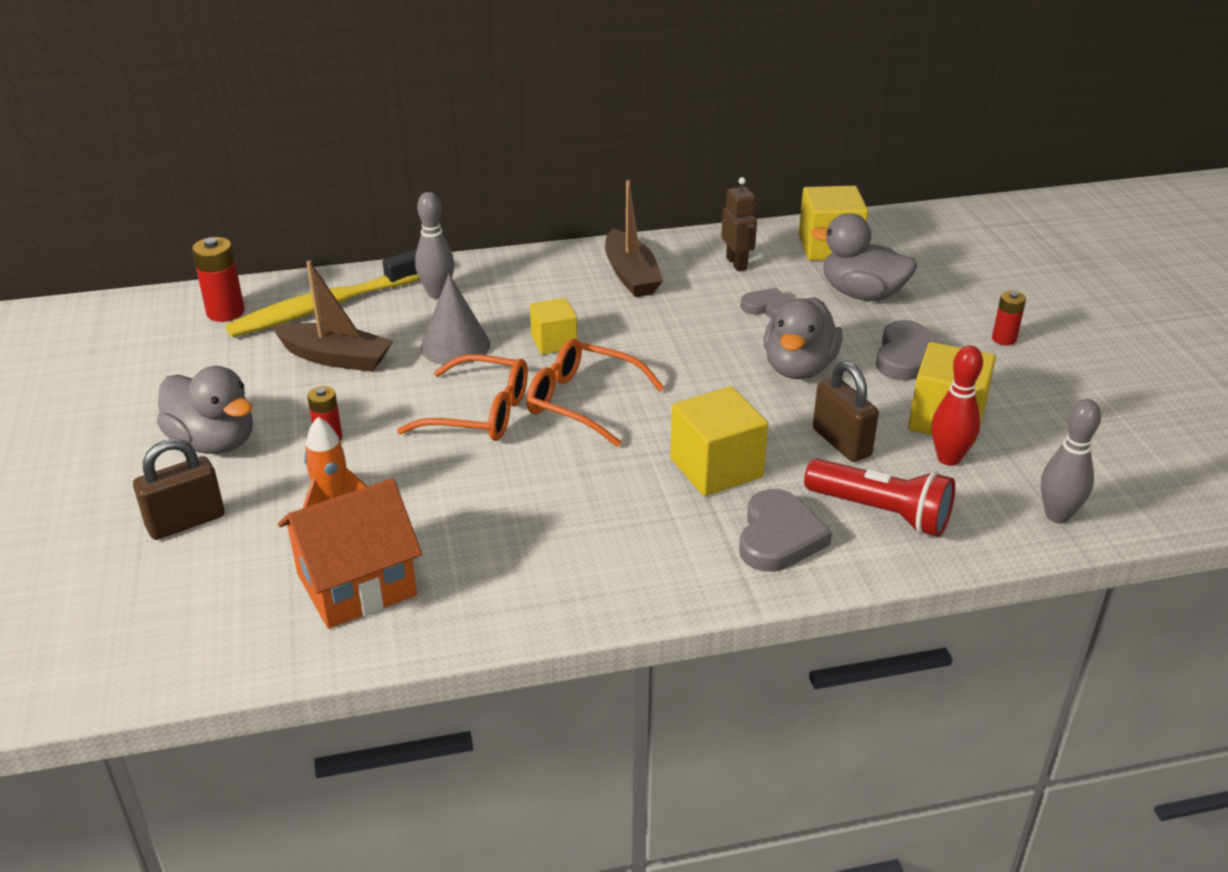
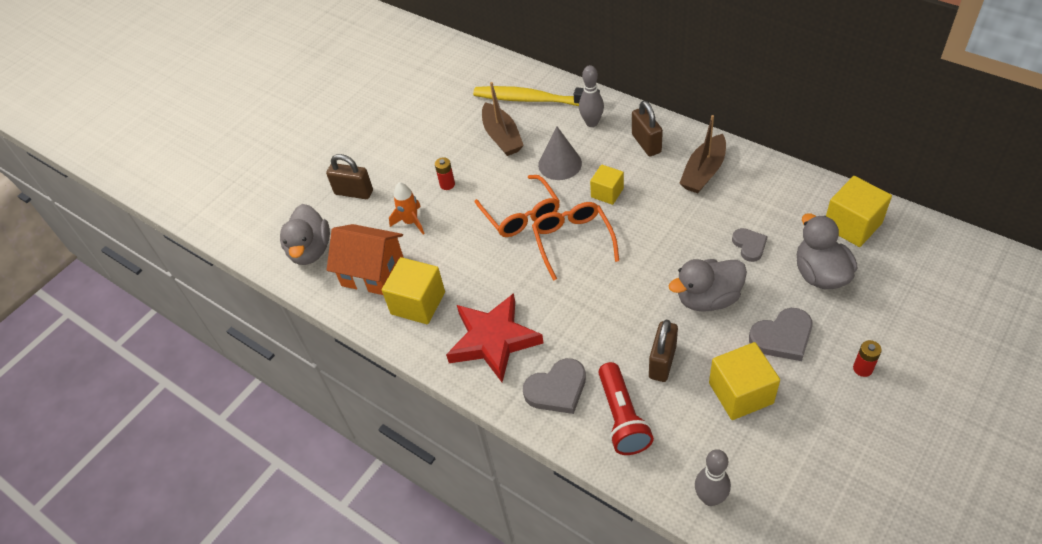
camera: 55 degrees right, 15 degrees up
grey duck [157,366,253,454] -> grey duck moved to [280,204,330,265]
red battery [192,237,245,322] -> none
yellow cube [670,386,768,496] -> yellow cube moved to [382,257,445,324]
brown robot [721,177,757,271] -> none
red bowling pin [931,345,983,466] -> none
none -> red star [446,293,543,382]
none -> brown padlock [632,101,663,156]

